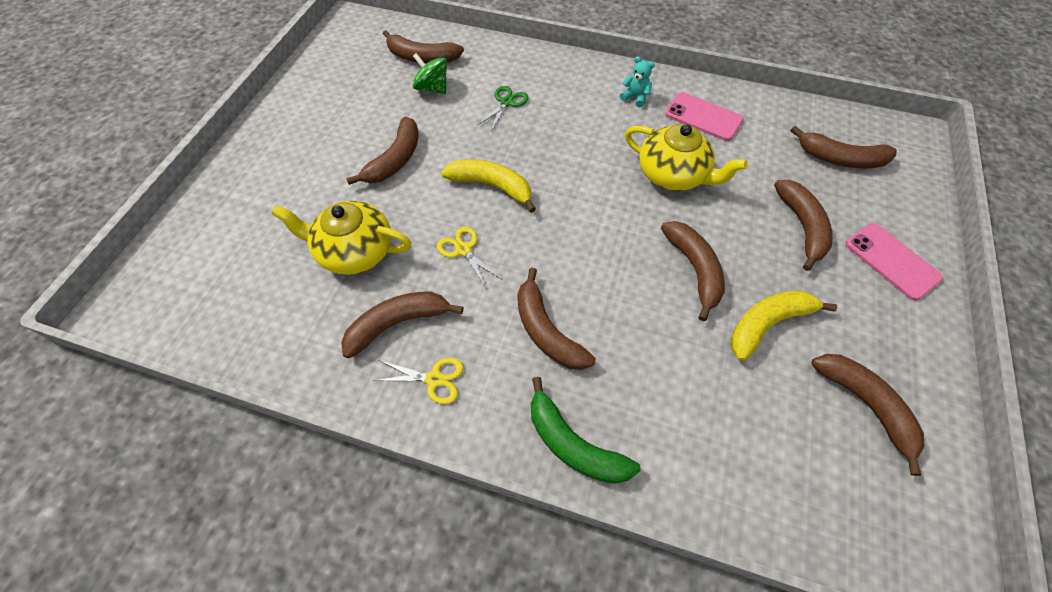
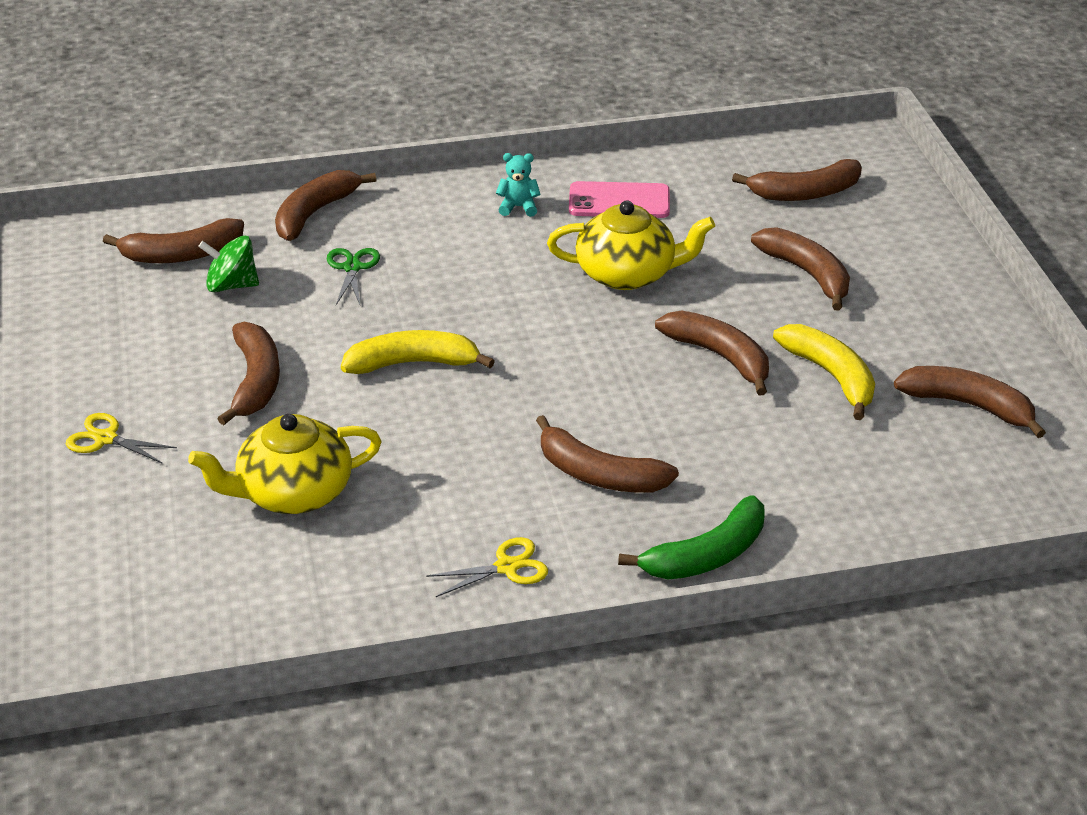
camera: 30 degrees left, 20 degrees down
brown banana [341,291,463,359] -> brown banana moved to [275,170,376,241]
yellow scissors [437,226,501,288] -> yellow scissors moved to [66,413,177,464]
green banana [531,377,641,484] -> green banana turned 45 degrees counterclockwise [618,495,765,580]
yellow banana [731,291,837,361] -> yellow banana turned 120 degrees clockwise [773,324,875,420]
pink phone [845,223,943,300] -> none

